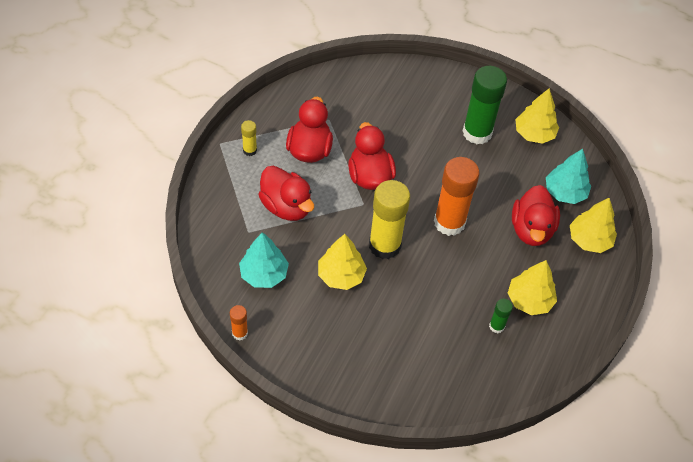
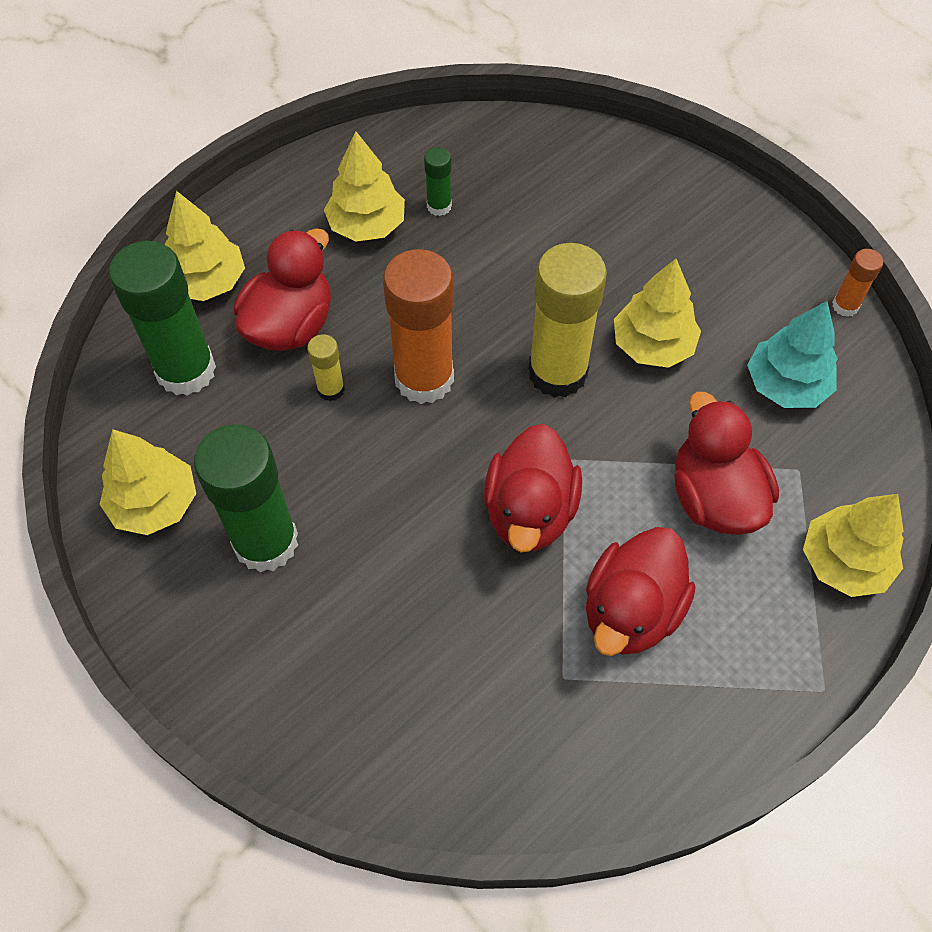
camera: 155 degrees left, 5 degrees up
yellow glue stick [241,120,257,156] -> yellow glue stick moved to [307,334,345,401]
turquoise tree [546,149,591,204] -> green glue stick [109,241,216,396]
none -> yellow tree [803,494,904,597]

